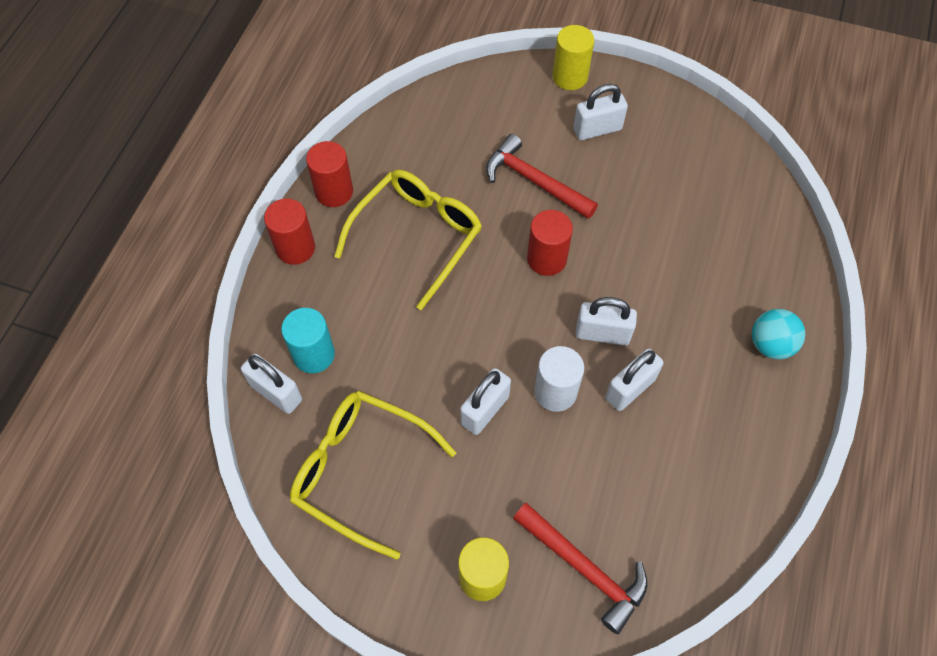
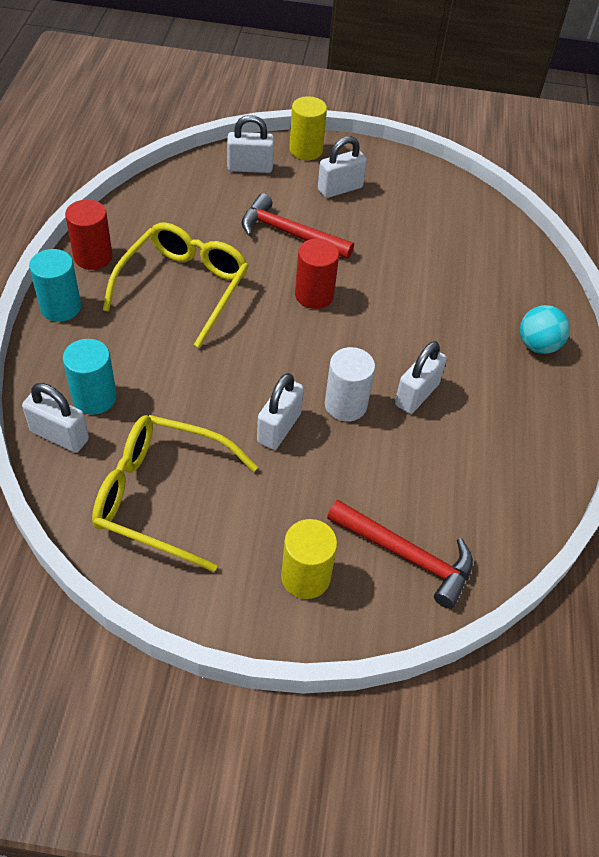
camera: 15 degrees left, 10 degrees down
red cylinder [264,199,315,265] -> turquoise cylinder [29,249,81,322]
white padlock [576,297,637,346] -> white padlock moved to [227,115,274,173]

